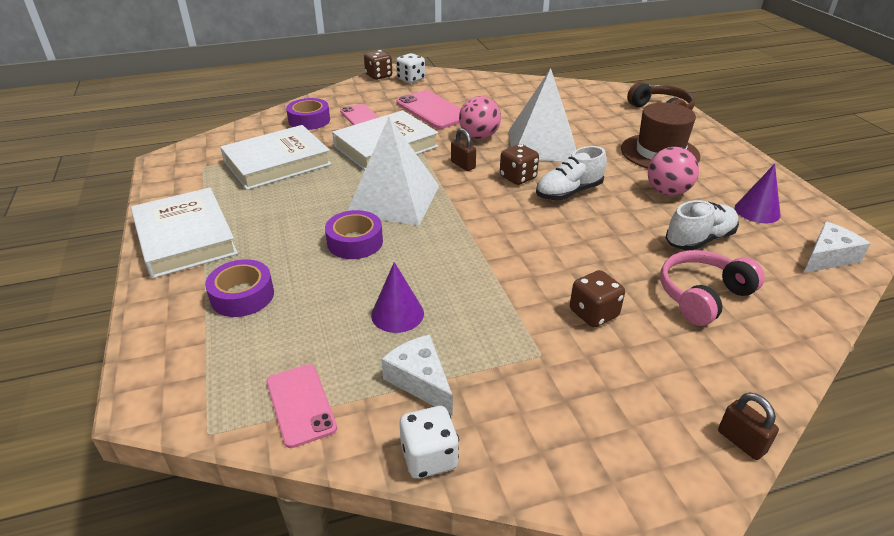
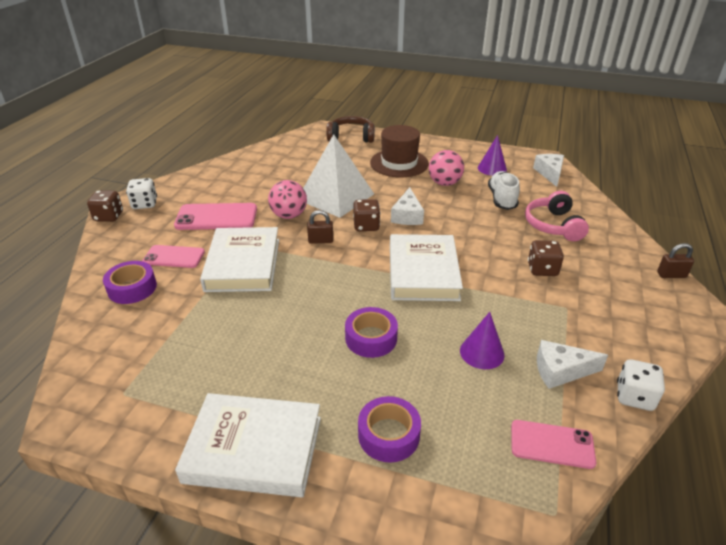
camera: 55 degrees left, 0 degrees up
white book [220,125,331,190] -> white book moved to [390,234,463,301]
white pyramid [348,117,439,225] -> none
white shoe [536,146,607,200] -> white cheese [391,187,424,225]

